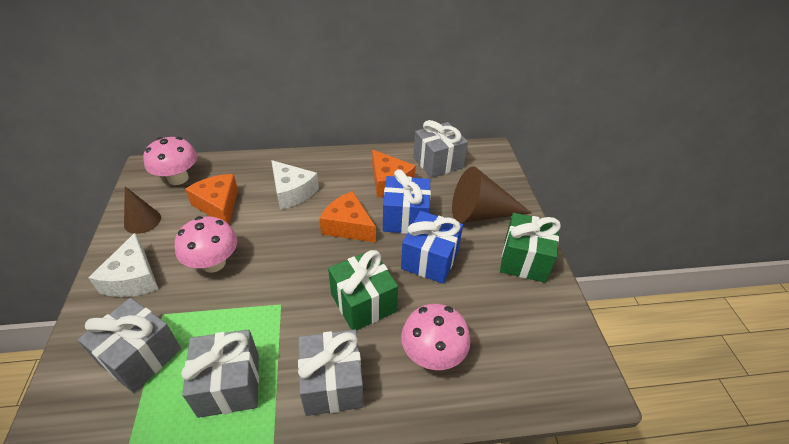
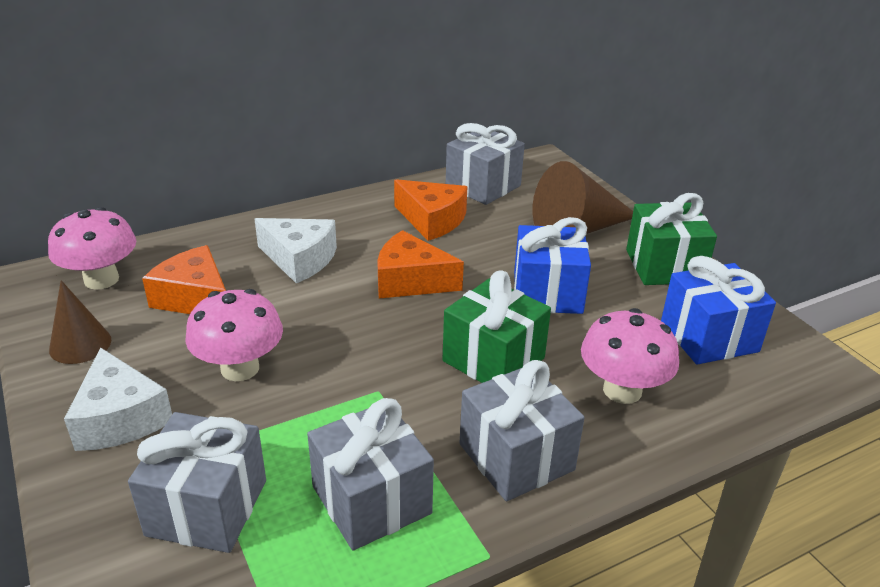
camera: 20 degrees left, 10 degrees down
blue gift [383,169,431,234] -> blue gift moved to [661,256,776,364]

